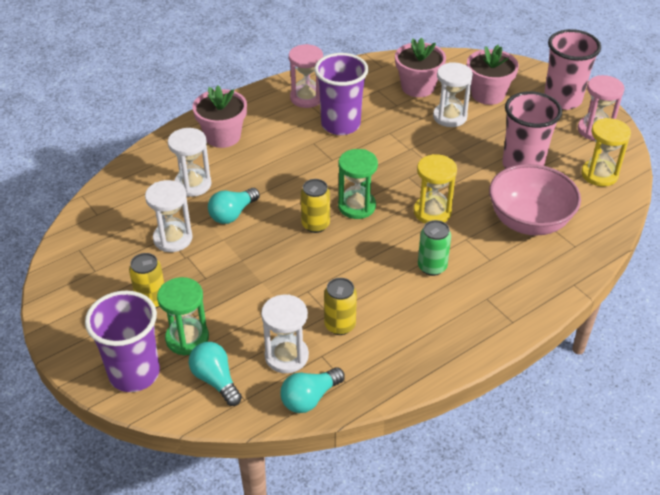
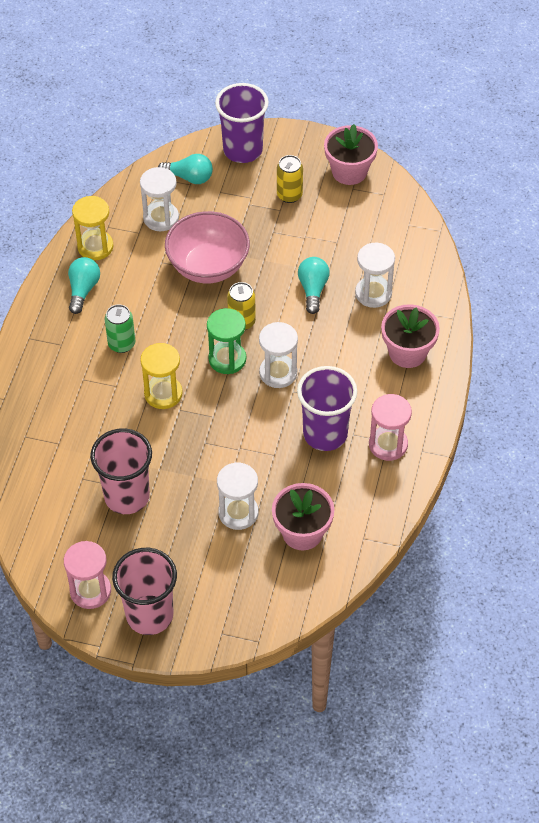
camera: 140 degrees right, 10 degrees up
white hourglass [145,180,193,252] -> white hourglass moved to [259,322,298,388]
green hourglass [157,277,209,355] -> none
turquoise light bulb [280,367,345,413] -> turquoise light bulb moved to [68,257,100,314]
yellow can [324,278,357,335] -> none
pink flower pot [467,45,519,105] -> pink flower pot moved to [324,124,378,185]
pink bowl [489,164,581,236] -> pink bowl moved to [165,211,250,283]
yellow hourglass [581,118,631,186] -> yellow hourglass moved to [72,196,114,260]

